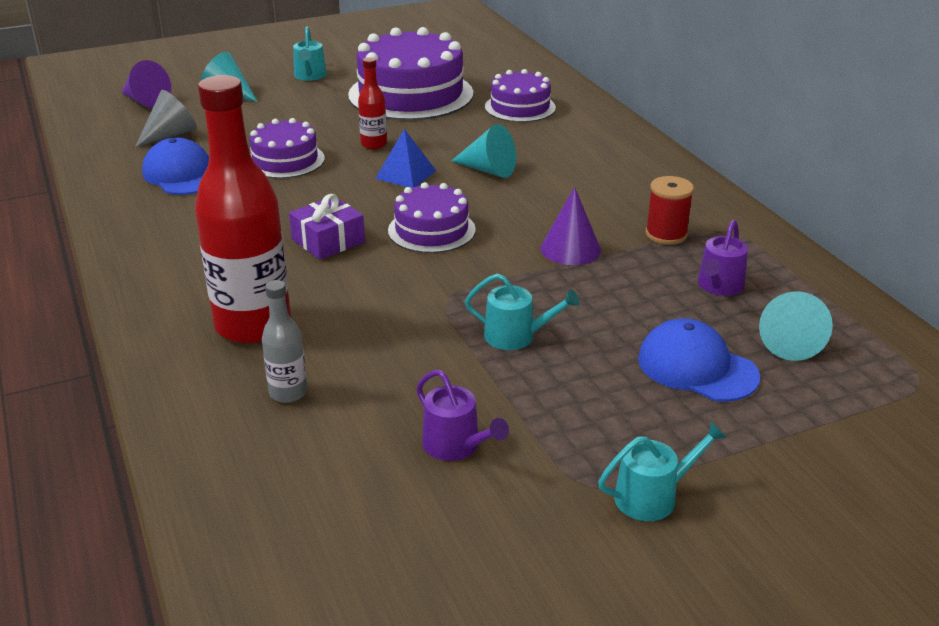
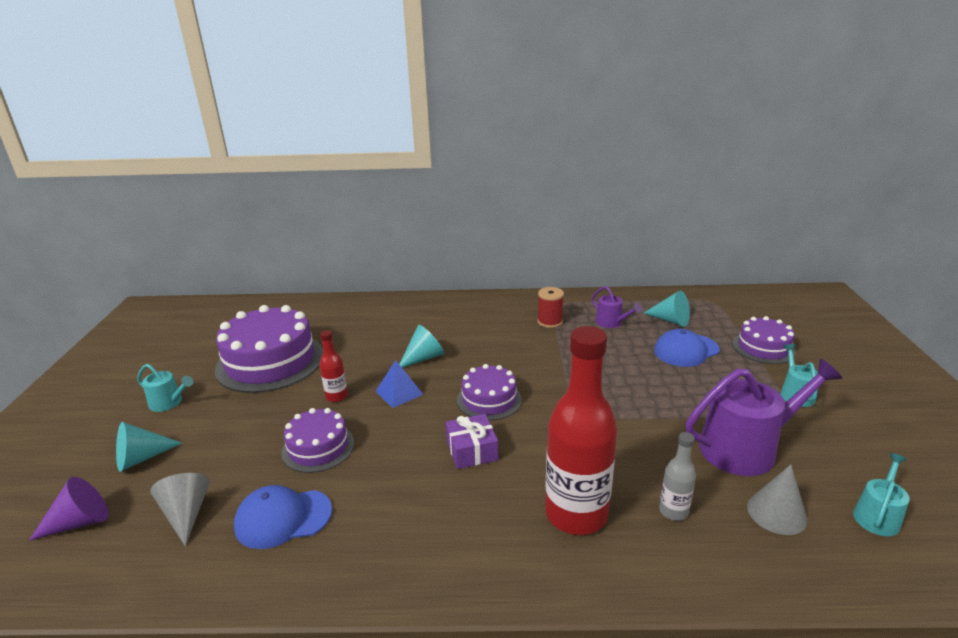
camera: 65 degrees left, 5 degrees down
purple watering can [416,370,509,461] -> purple watering can [686,359,842,476], size x2.00
turquoise watering can [465,273,580,350] -> turquoise watering can moved to [853,453,910,536]
purple cake [485,69,556,122] -> purple cake moved to [733,316,796,364]
purple cone [541,187,601,265] -> none
none -> grey cone [747,465,807,535]

